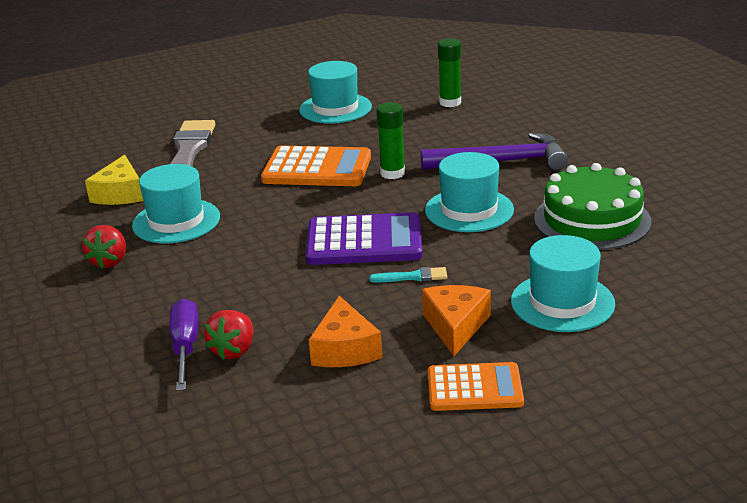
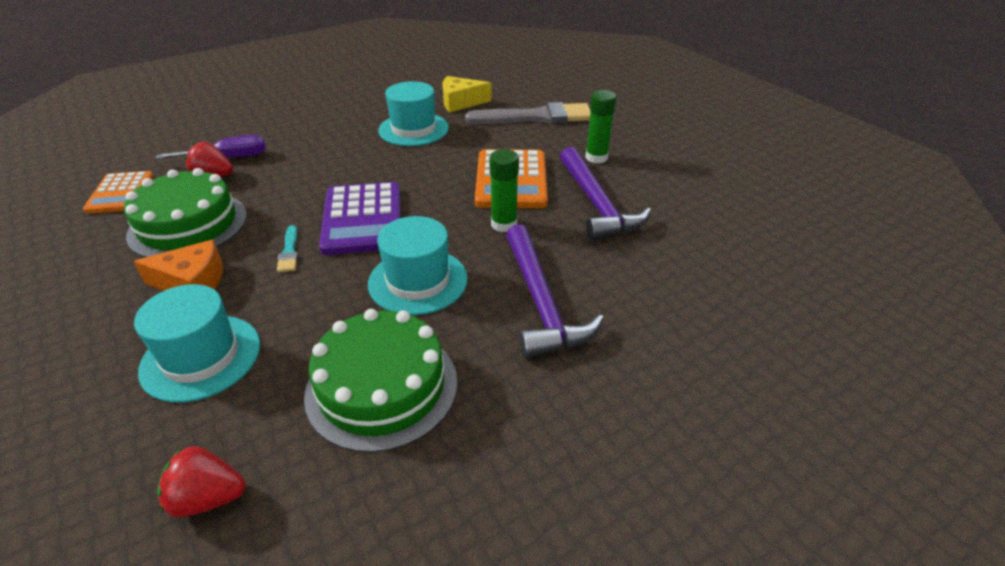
camera: 80 degrees right, 10 degrees up
red strawberry [82,225,126,268] -> red strawberry moved to [158,446,246,517]
turquoise hat [299,61,372,124] -> none
orange cheese [309,296,382,367] -> green cake [124,168,247,257]
orange calculator [428,362,524,411] -> orange calculator moved to [83,171,154,214]
green glue stick [438,39,461,107] -> green glue stick moved to [585,90,616,163]
none -> purple hammer [560,147,651,240]

